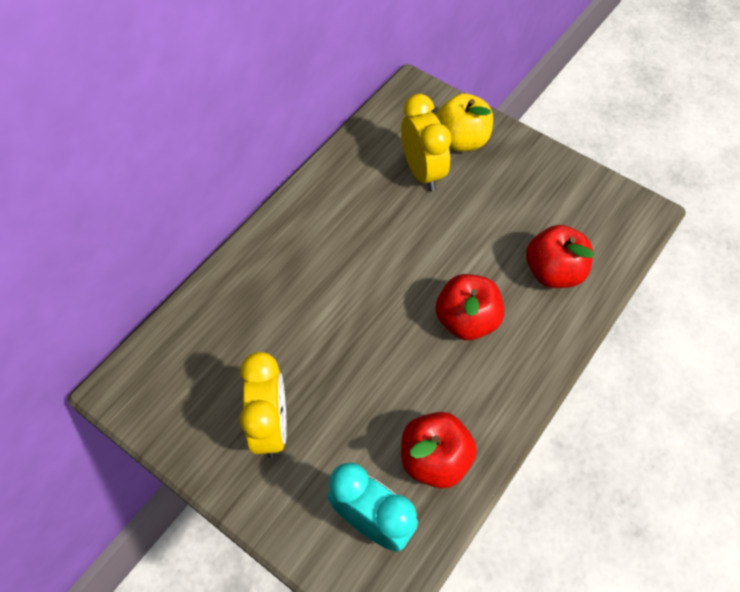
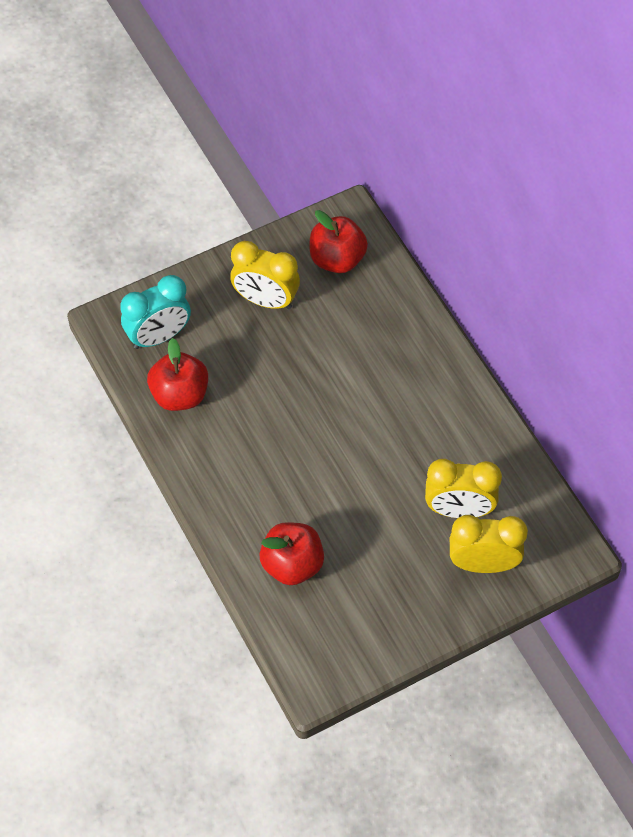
camera: 115 degrees right, 0 degrees up
yellow apple [436,93,493,152] -> yellow clock [450,515,528,573]
red apple [436,274,504,340] -> red apple moved to [310,210,368,273]

